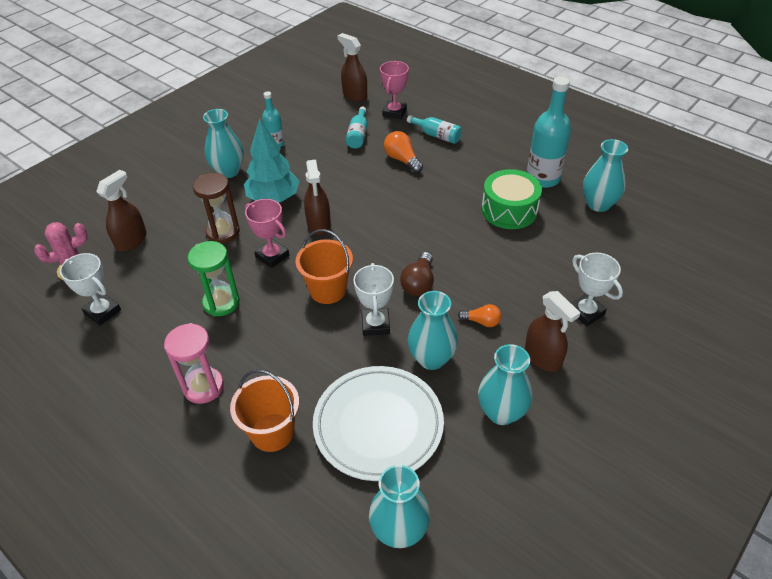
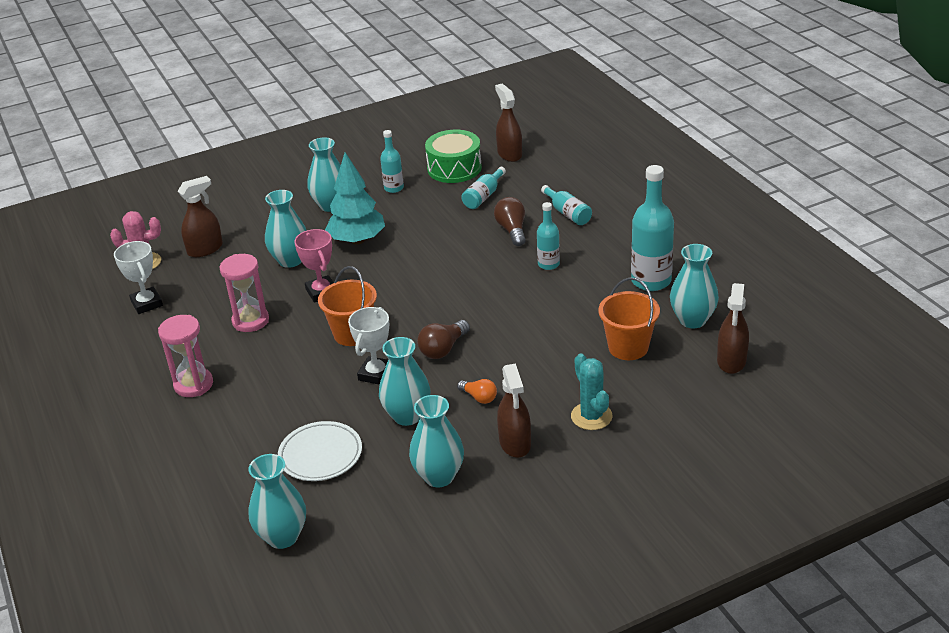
camera: 25 degrees right, 10 degrees down
green hourglass [187,241,240,316] -> pink hourglass [220,254,269,332]
brown hourglass [193,173,240,243] -> turquoise vase [265,190,307,268]
orange bucket [230,369,299,452] -> orange bucket moved to [598,277,660,360]
brown spray bottle [304,160,331,235] -> brown spray bottle moved to [717,283,749,374]
white plate [313,366,444,481] -> white plate [278,421,362,481], size x0.65
pink trophy [380,61,409,119] -> none
orange light bulb [384,131,423,173] -> brown light bulb [494,197,526,246]
green drum [482,169,542,229] -> green drum moved to [425,130,482,183]
white trophy [571,253,623,326] -> turquoise cactus [571,353,613,430]
none -> turquoise bottle [537,202,560,270]

